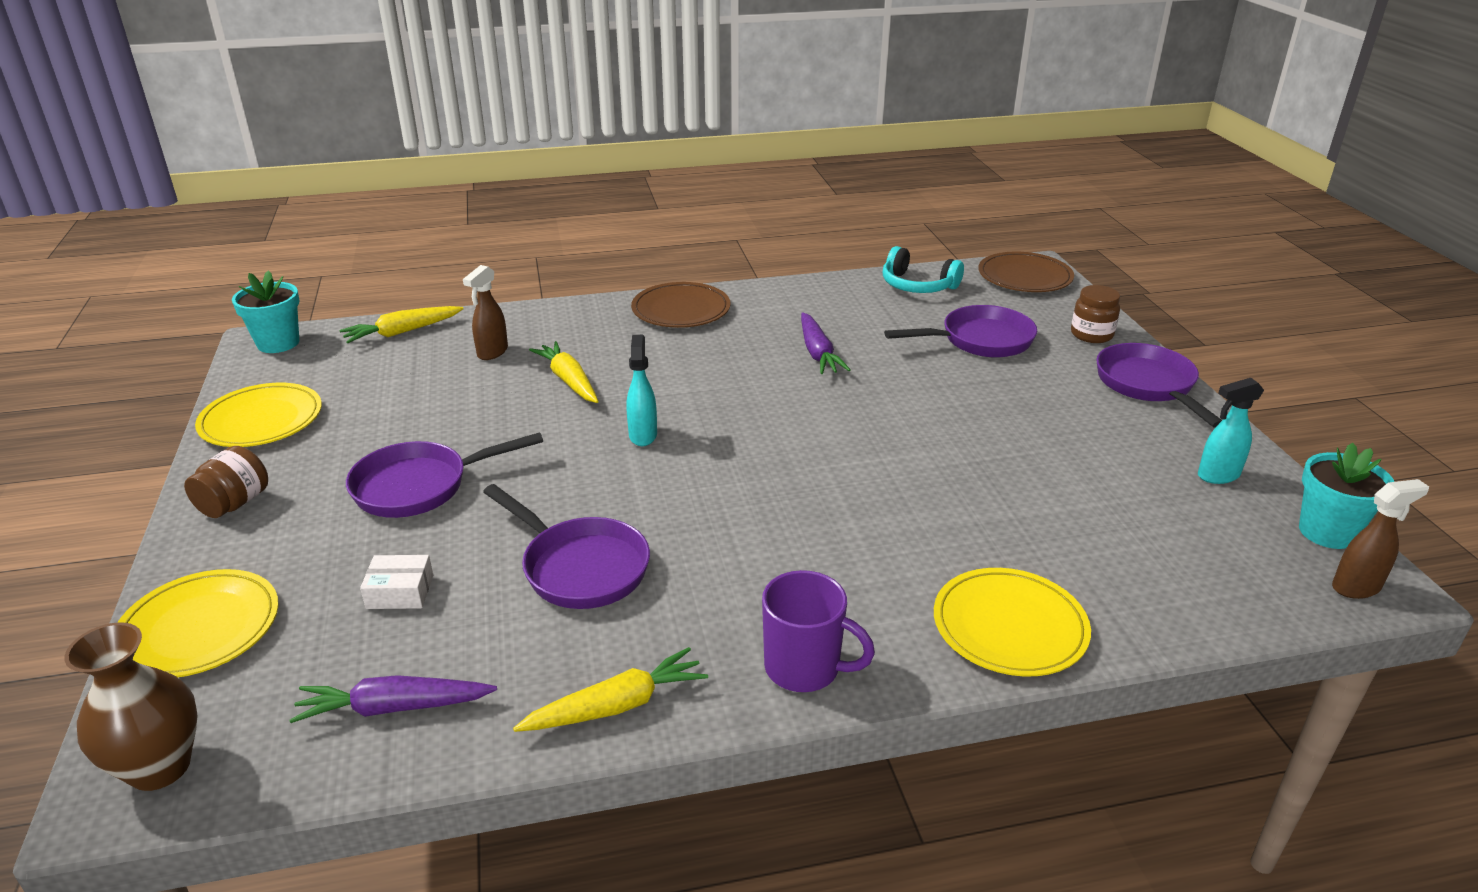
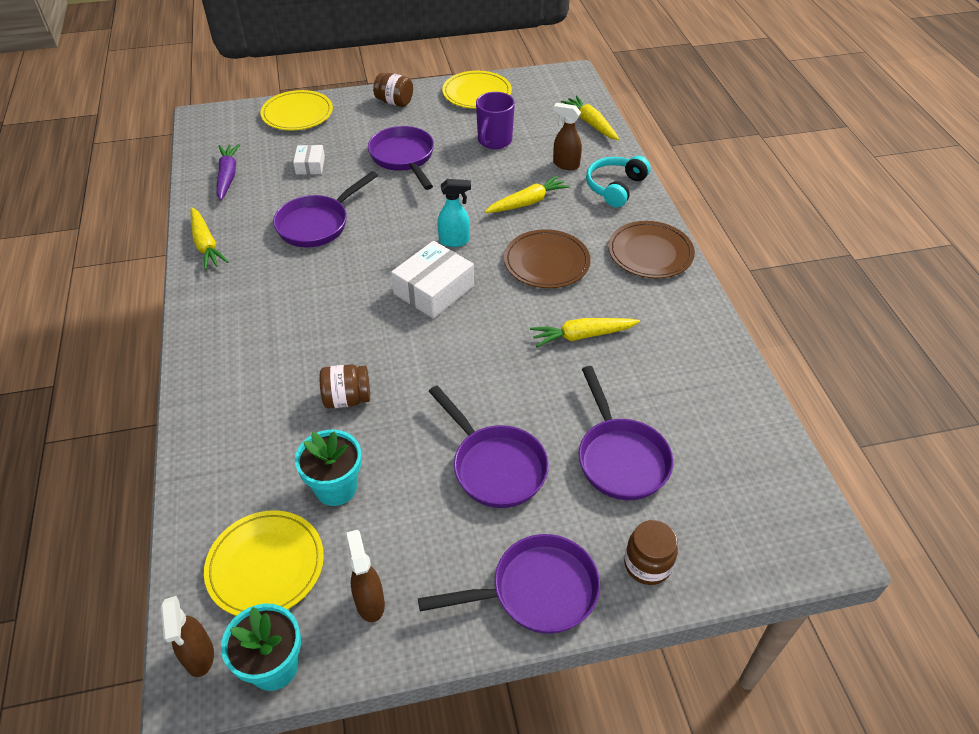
camera: 90 degrees right, 15 degrees up
brown vase [64,622,198,791] -> none
turquoise flower pot [232,270,299,353] -> turquoise flower pot moved to [295,430,362,506]
purple mug [762,570,875,692] -> purple mug moved to [476,92,515,149]
purple carrot [801,312,851,374] -> yellow carrot [530,318,640,347]
turquoise headphones [883,246,964,293] -> turquoise headphones moved to [586,156,650,207]
yellow plate [934,568,1091,676] -> yellow plate moved to [204,510,324,616]
brown plate [978,252,1074,292] -> brown plate moved to [504,229,591,288]
turquoise spray bottle [1198,378,1264,484] -> brown spray bottle [347,530,385,622]
none -> brown jar [319,364,370,409]
none -> white box [391,241,474,319]
none -> purple pan [428,386,549,508]

